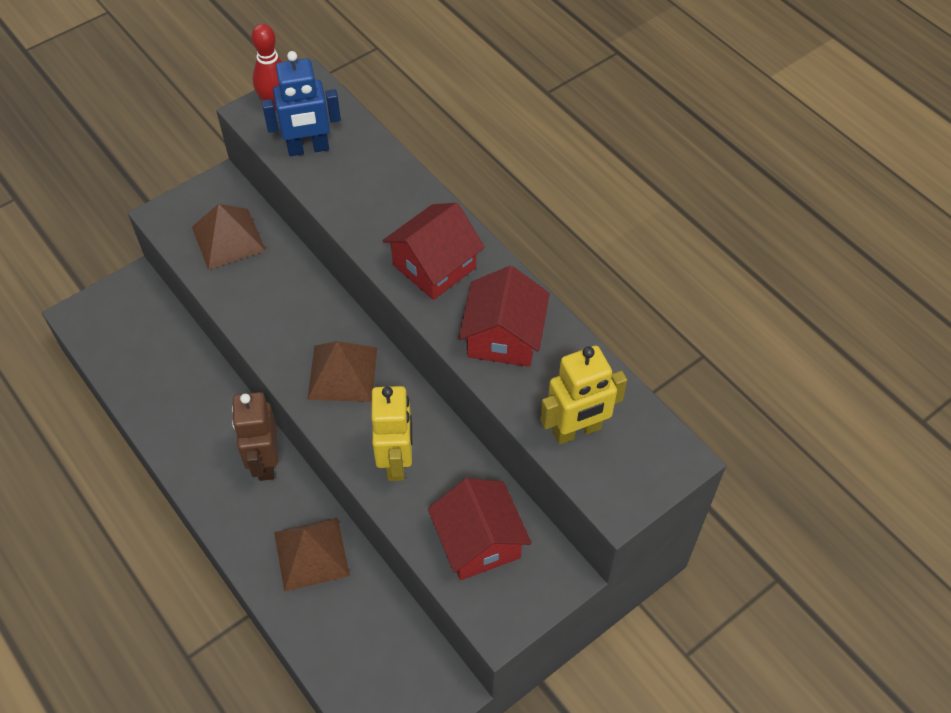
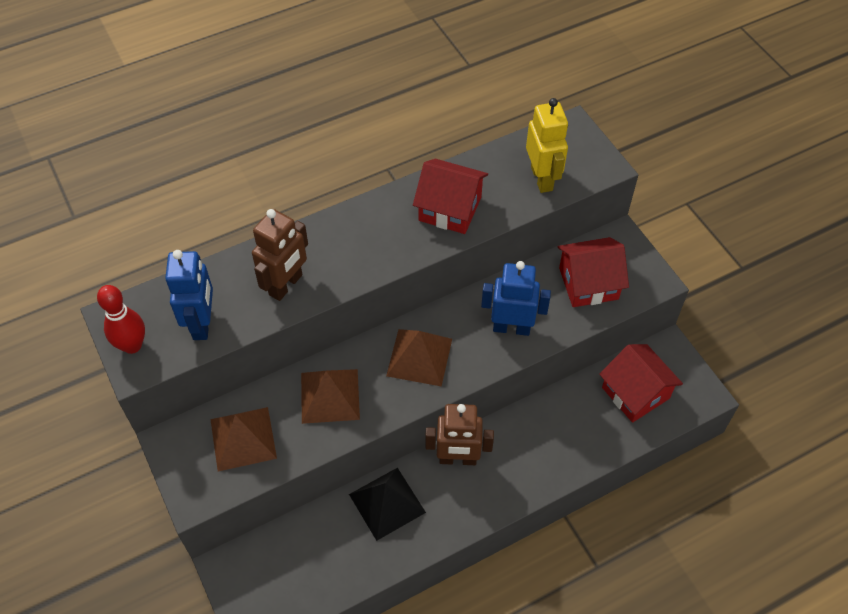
camera: 80 degrees left, 0 degrees up
brown pyramid [274,518,350,592] -> brown pyramid moved to [301,369,360,424]
yellow robot [371,386,412,481] -> blue robot [481,261,551,336]
red house [382,203,485,300] -> red house moved to [599,344,683,423]
none -> brown robot [252,209,308,301]
none -> black pyramid [349,468,426,541]

